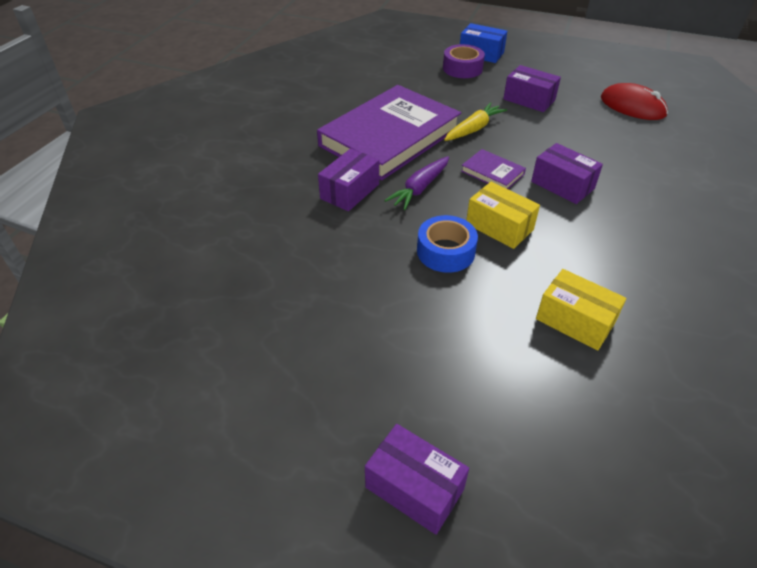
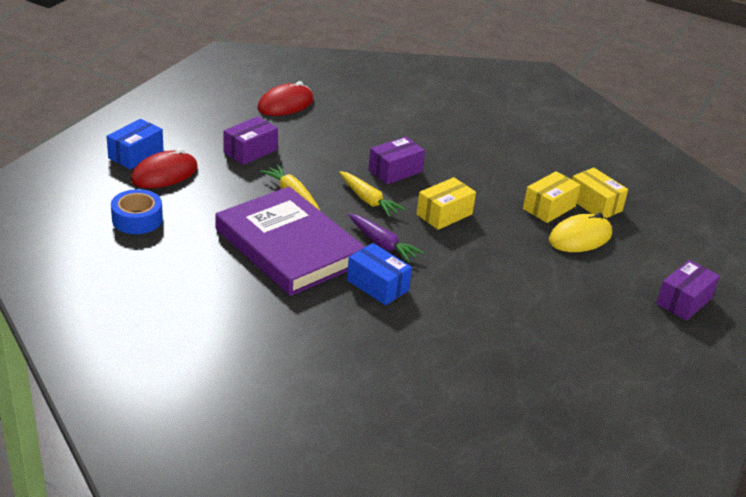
camera: 85 degrees left, 10 degrees down
purple box [318,148,379,211] -> blue box [347,243,412,305]
blue tape [417,215,478,273] -> blue tape moved to [111,189,163,234]
purple tape [443,44,485,78] -> red mouse [131,148,198,188]
purple book [461,149,526,189] -> yellow carrot [339,171,405,217]
none -> yellow mouse [549,213,612,252]
none -> yellow box [572,167,628,218]

